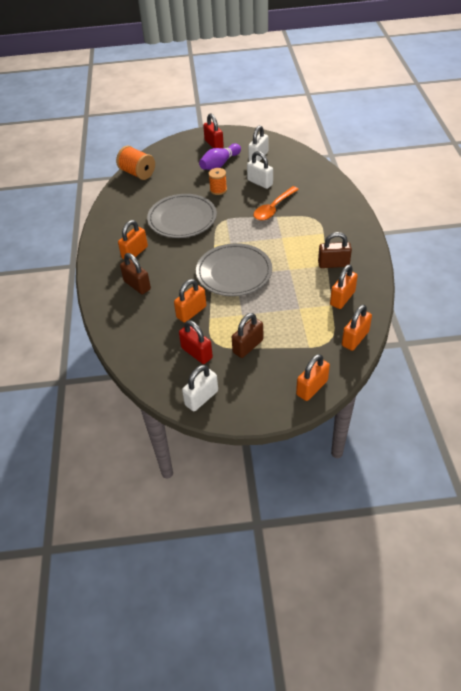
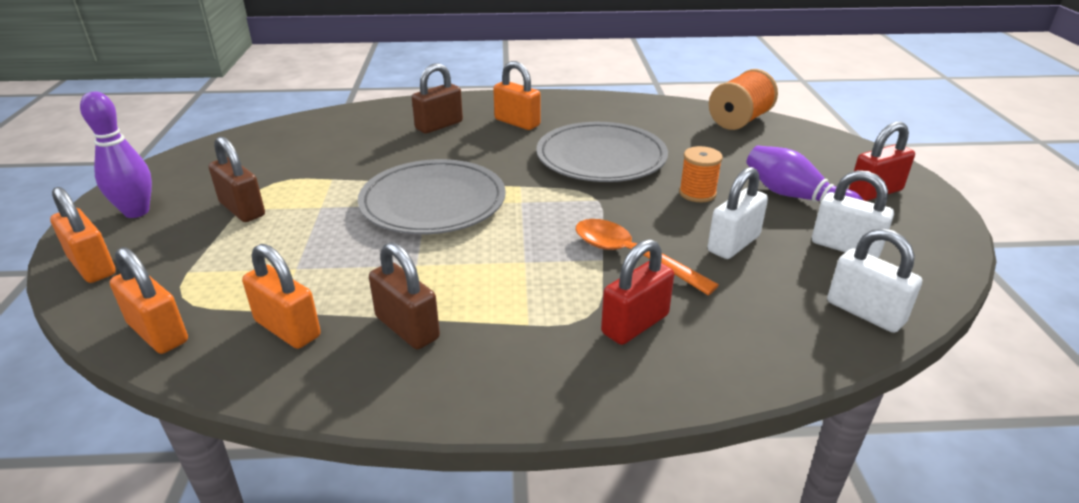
camera: 90 degrees right, 15 degrees down
orange padlock [174,279,206,323] -> none
red padlock [179,320,213,364] -> red padlock moved to [601,239,674,345]
white padlock [182,365,218,411] -> white padlock moved to [827,228,922,333]
brown padlock [318,232,352,268] -> brown padlock turned 45 degrees counterclockwise [369,242,440,349]
none -> purple bowling pin [80,92,152,218]

